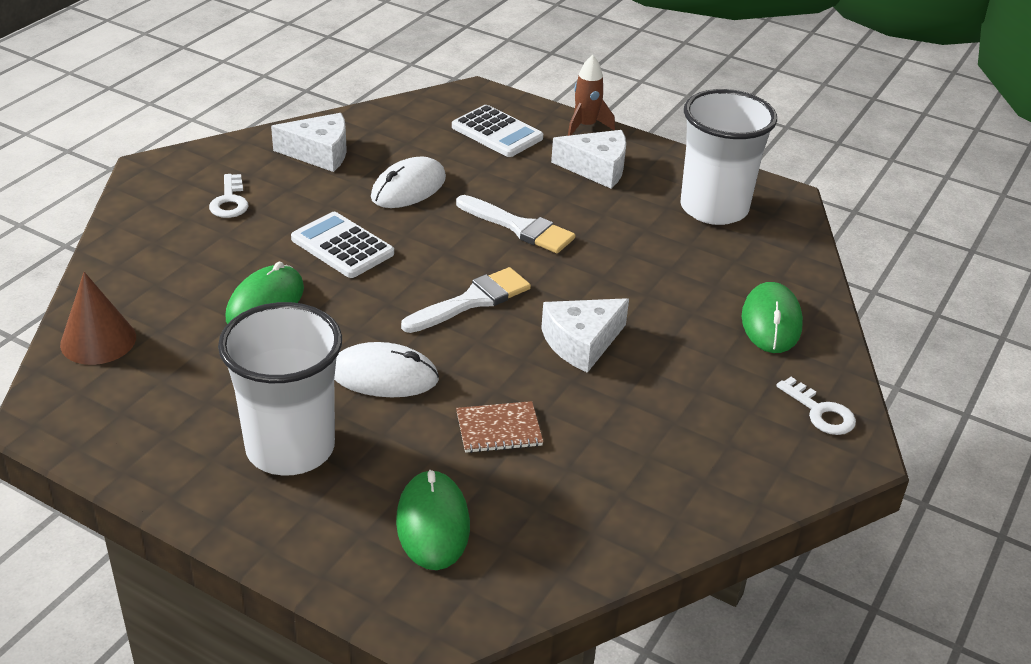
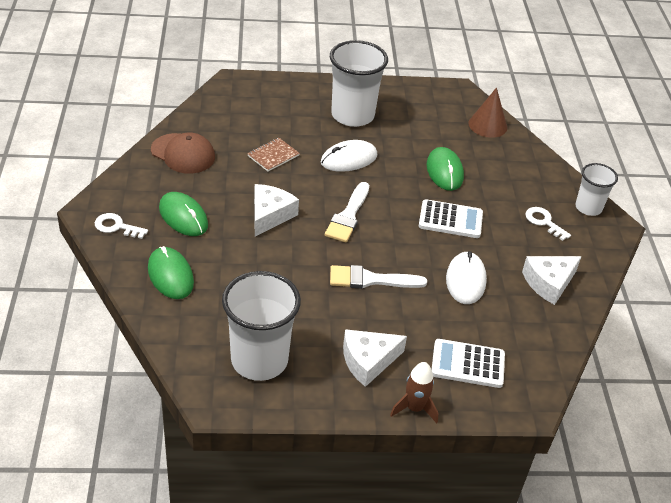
camera: 145 degrees right, 5 degrees up
green mouse [396,470,470,570] -> green mouse moved to [159,192,208,236]
none -> brown cap [151,133,215,174]
none -> white cup [575,163,618,216]

